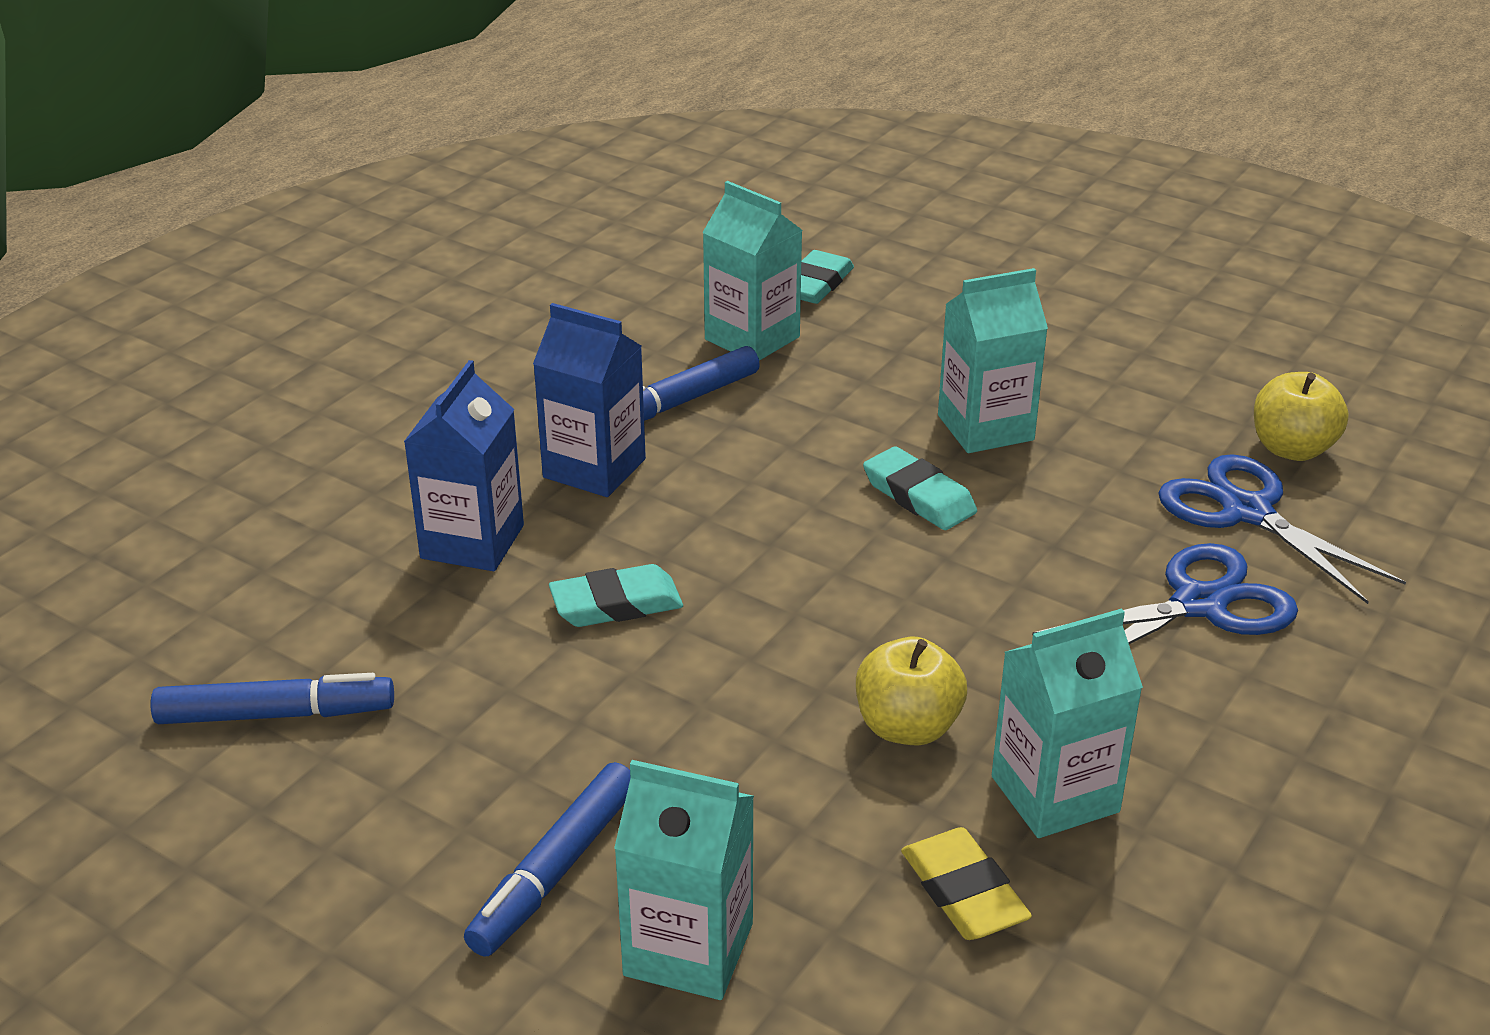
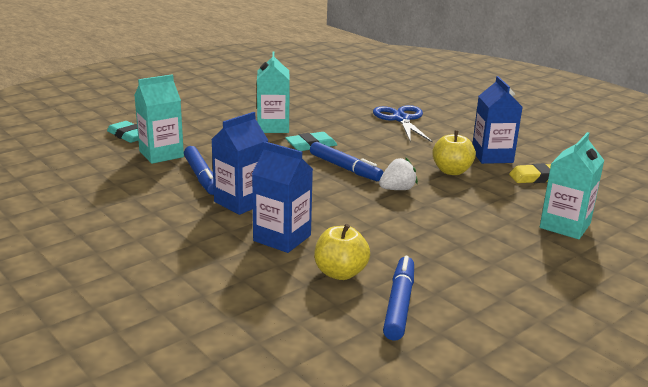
camera: 75 degrees left, 10 degrees down
blue marker [464,762,631,957] -> blue marker moved to [310,142,384,181]
turquoise eraser [549,564,683,627] -> none
turquoise carton [992,608,1143,838] -> blue carton [472,76,522,164]
blue scissors [1158,454,1406,604] -> none
yellow apple [1254,372,1349,461] -> yellow apple moved to [314,224,370,280]
none -> white strawberry [379,158,418,190]

